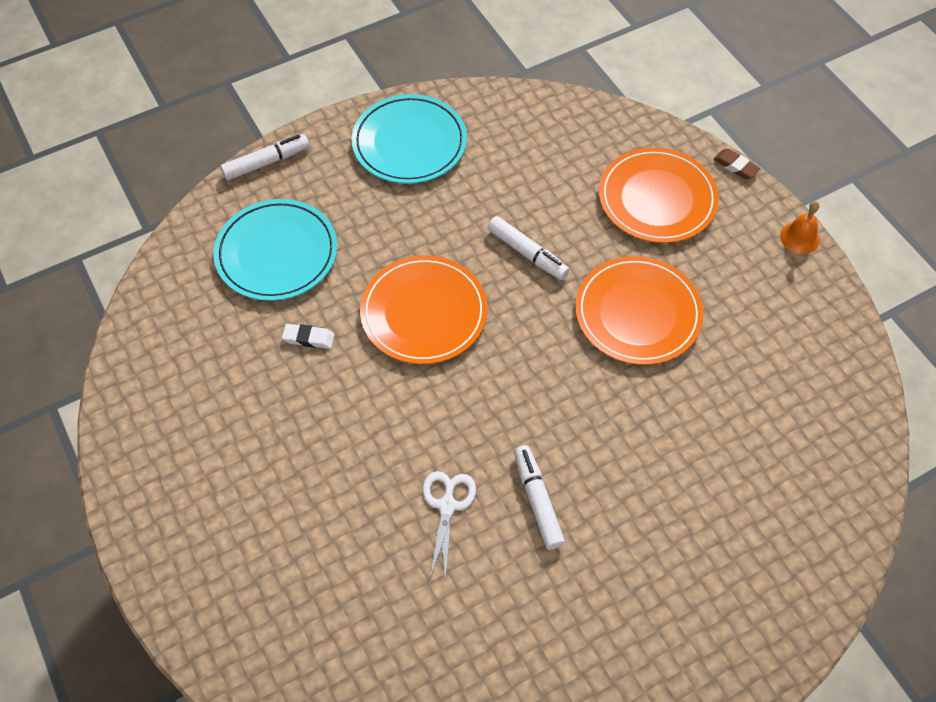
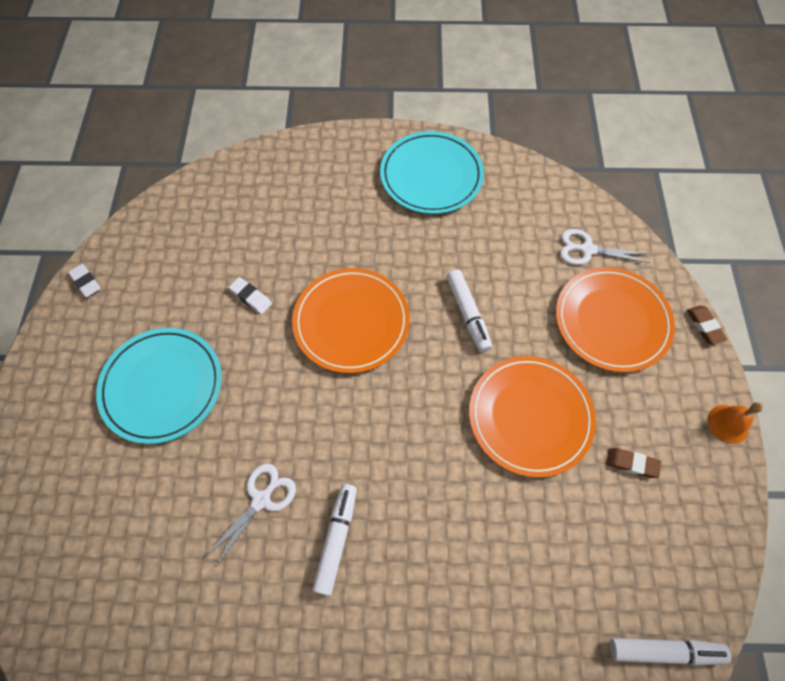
camera: 30 degrees right, 5 degrees up
turquoise plate [214,199,337,301] -> turquoise plate moved to [96,328,222,444]
white marker [221,134,309,180] -> white marker moved to [610,638,732,666]
none -> white eraser [68,264,100,297]
none -> white scissors [560,229,650,265]
none -> brown eraser [606,448,661,478]

